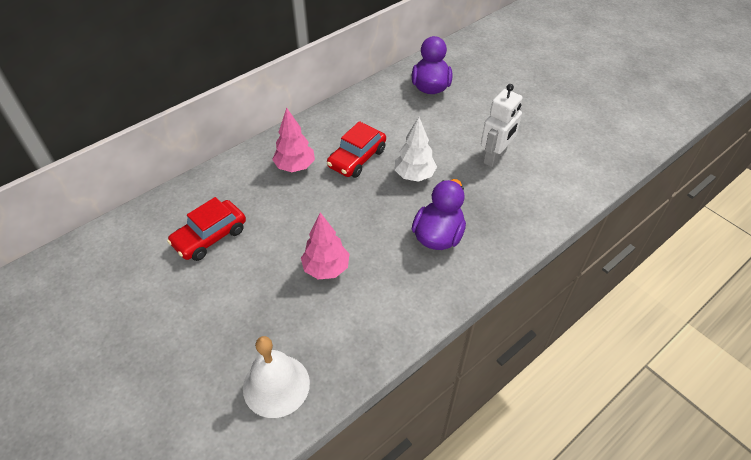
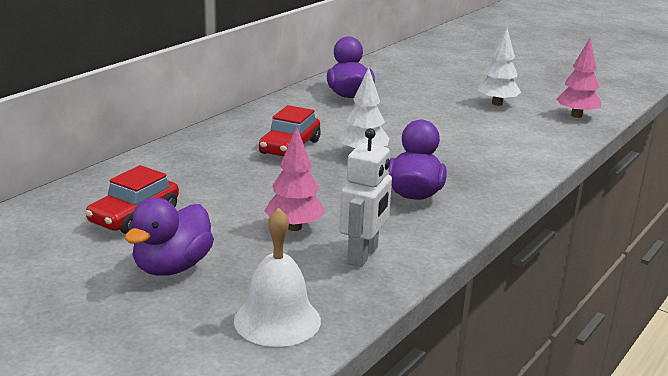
camera: 15 degrees left, 25 degrees down
pink tree [272,107,315,172] -> pink tree moved to [556,38,601,118]
white robot [481,84,522,167] -> white robot moved to [339,128,392,267]
none -> purple duck [125,198,214,276]
none -> white tree [478,28,521,106]

